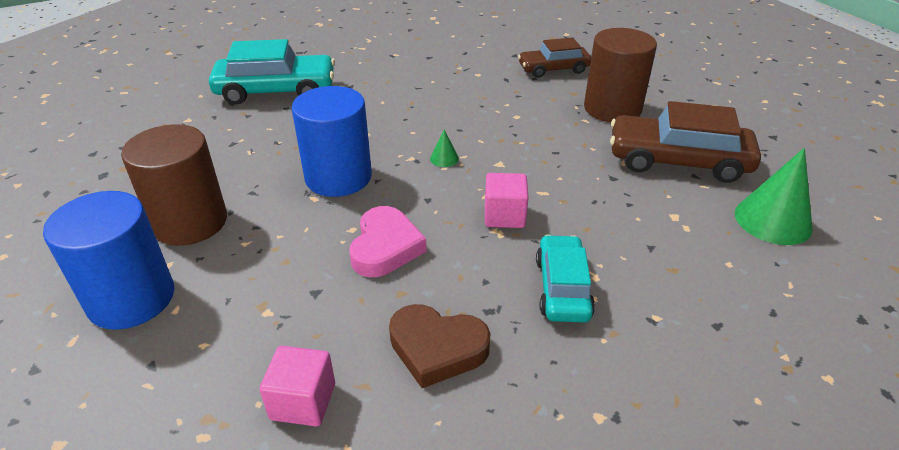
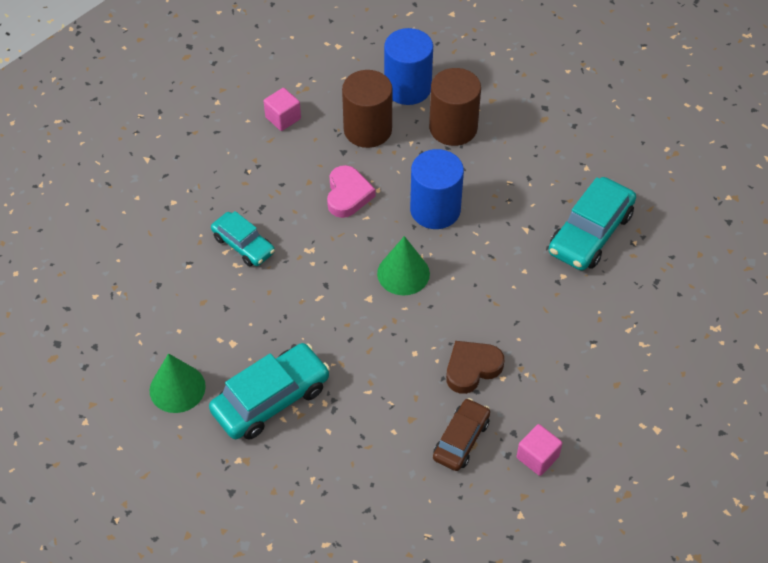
camera: 130 degrees right, 15 degrees up
pink heart [349,206,427,277] -> pink heart turned 135 degrees counterclockwise [327,165,376,218]
brown heart [389,304,491,388] -> brown heart moved to [446,341,504,394]
green cone [430,130,459,167] -> green cone [377,236,430,295], size x2.23
pink cube [485,173,529,228] -> pink cube moved to [517,424,562,476]
brown cylinder [584,28,657,122] -> brown cylinder moved to [342,70,392,148]
brown car [610,101,761,183] -> turquoise car [209,343,330,440]

